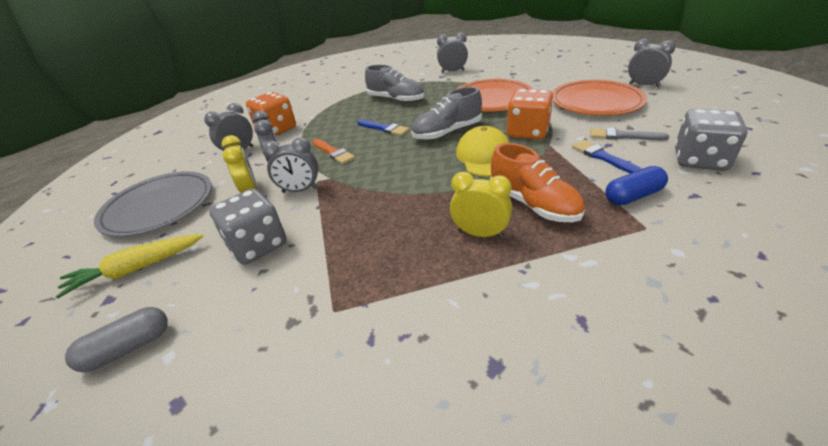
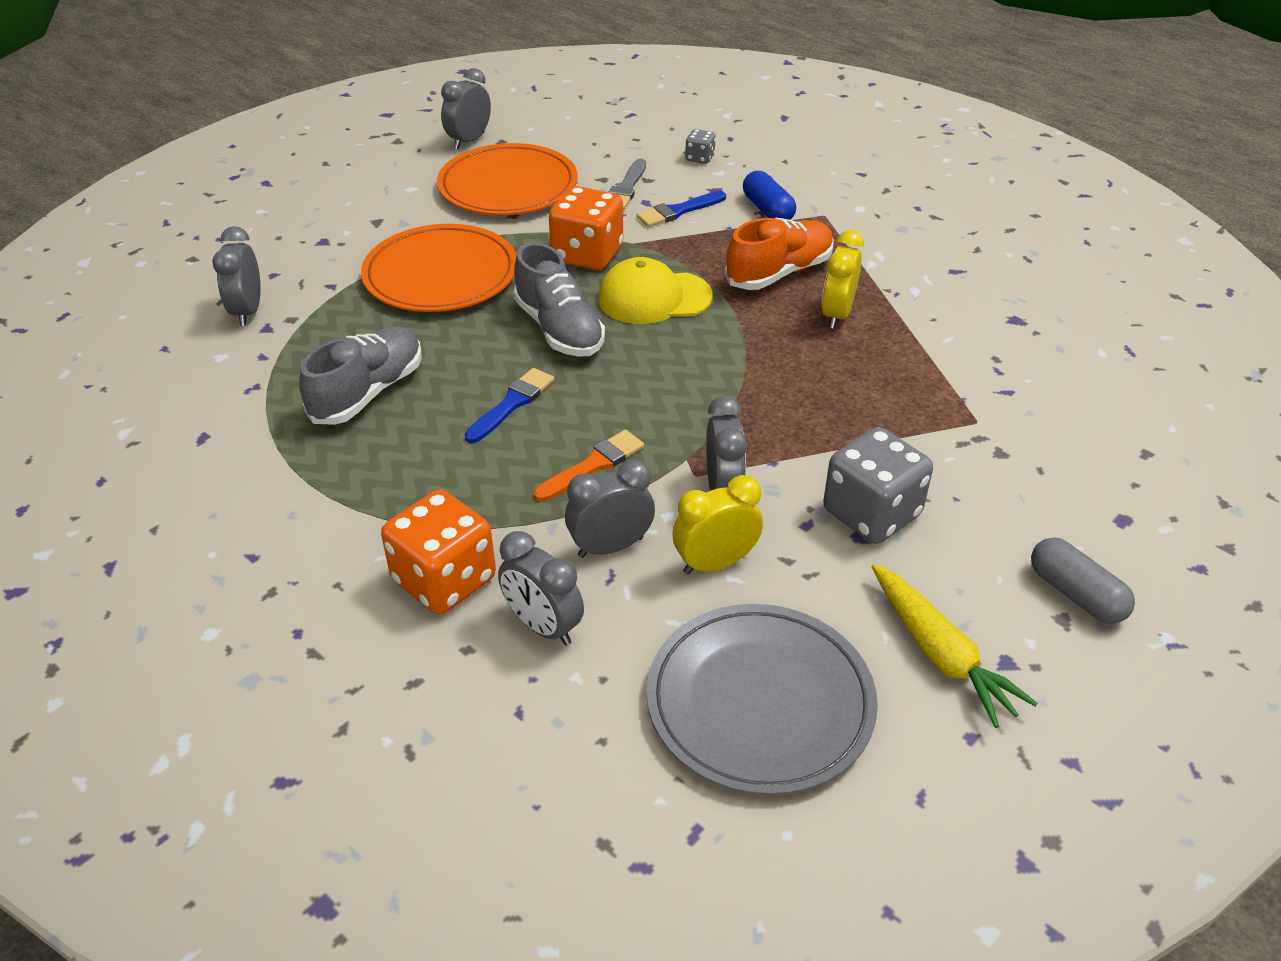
camera: 95 degrees left, 5 degrees up
grey dice [675,109,748,171] -> grey dice [685,129,716,164], size x0.47

